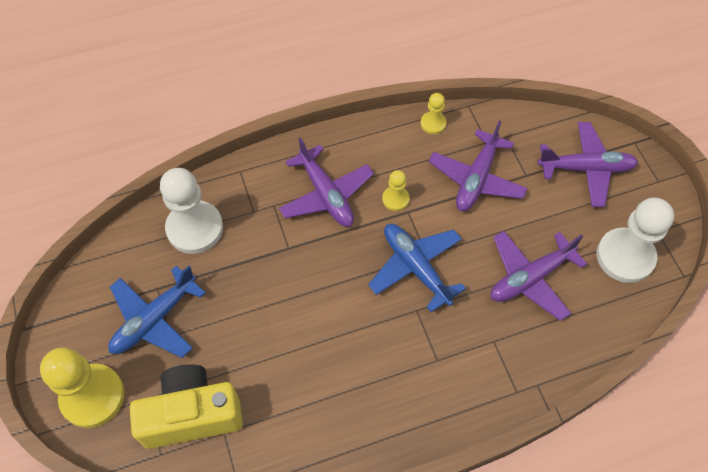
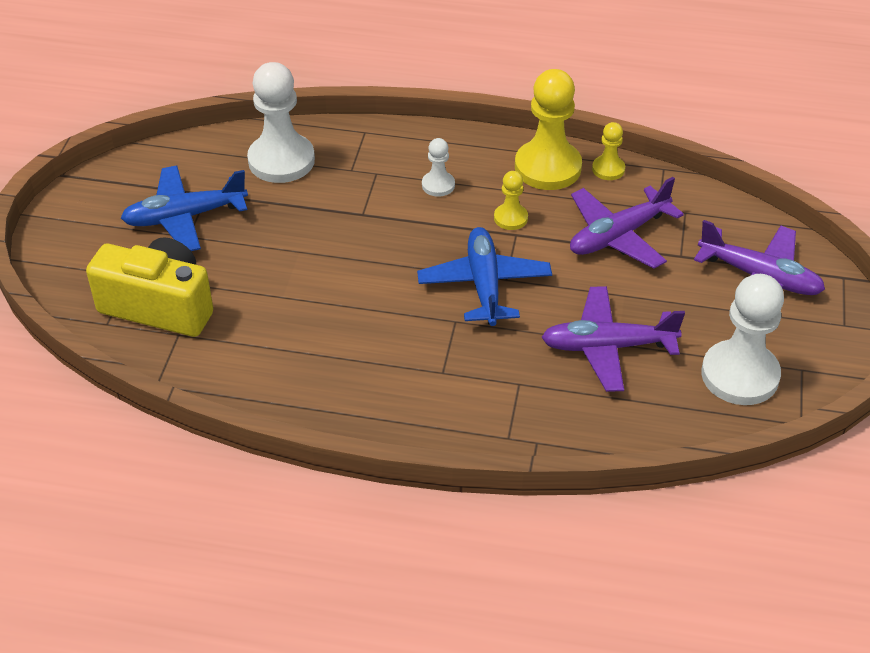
camera: 30 degrees right, 15 degrees down
yellow pawn [40,347,125,428] -> yellow pawn moved to [515,69,582,190]
purple plane [279,137,374,227] -> white pawn [422,138,455,197]

